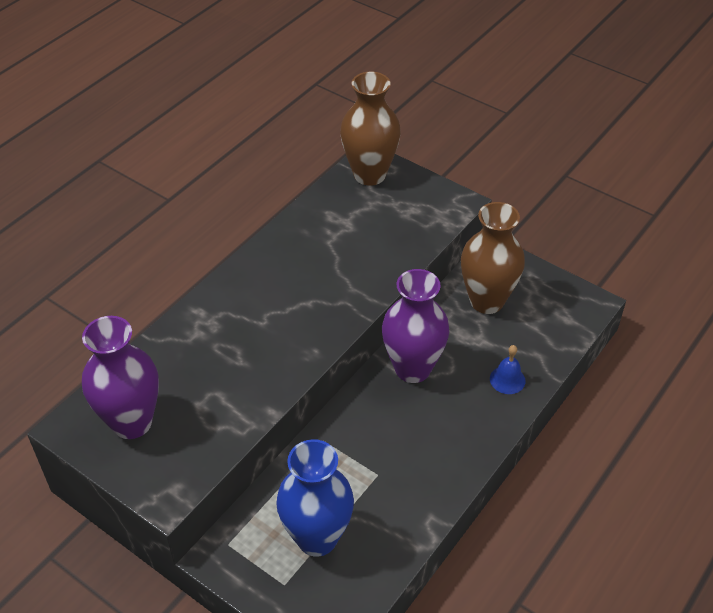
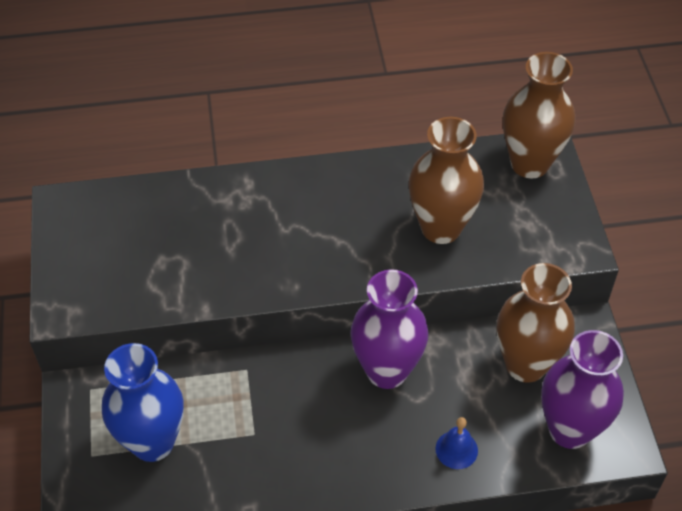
camera: 45 degrees right, 5 degrees up
purple vase [82,316,159,439] -> purple vase moved to [541,330,624,449]
none -> brown vase [408,117,484,244]

